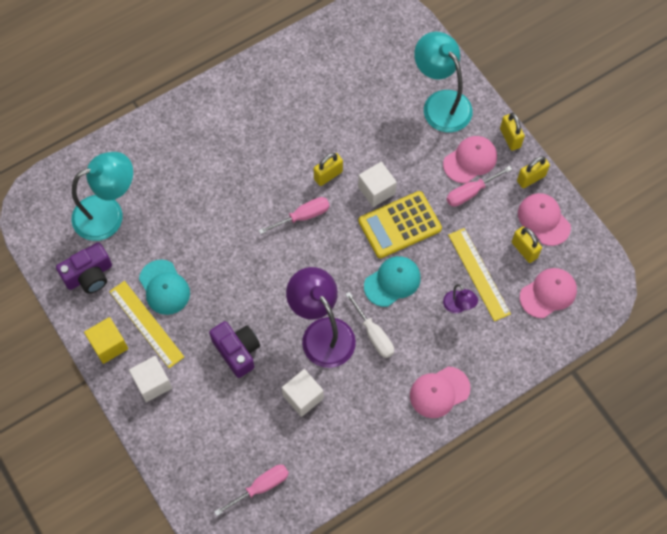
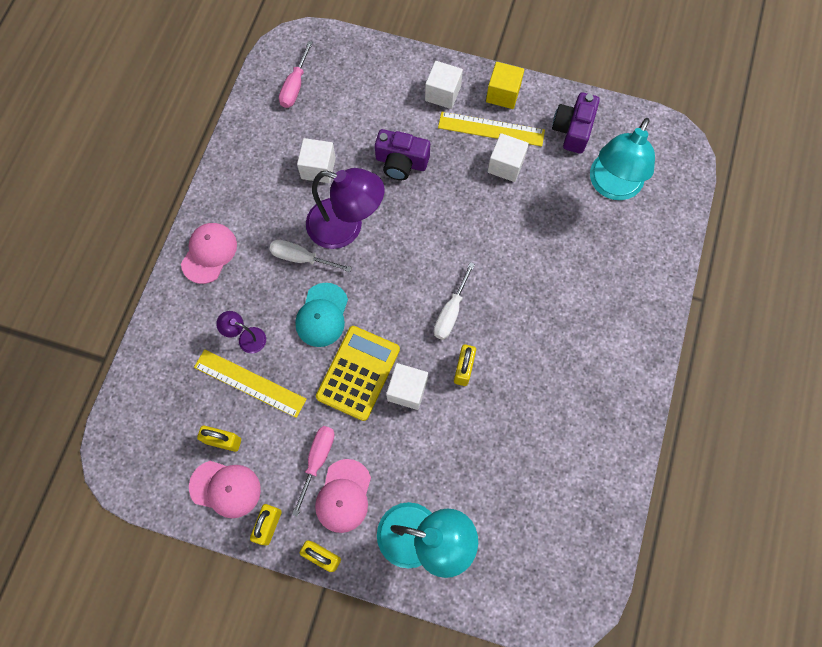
camera: 140 degrees right, 5 degrees up
turquoise cap [139,260,190,315] -> white cube [487,133,529,182]
pink screwdriver [259,197,330,234] -> white screwdriver [434,262,475,340]
pink cap [520,268,577,318] -> none

